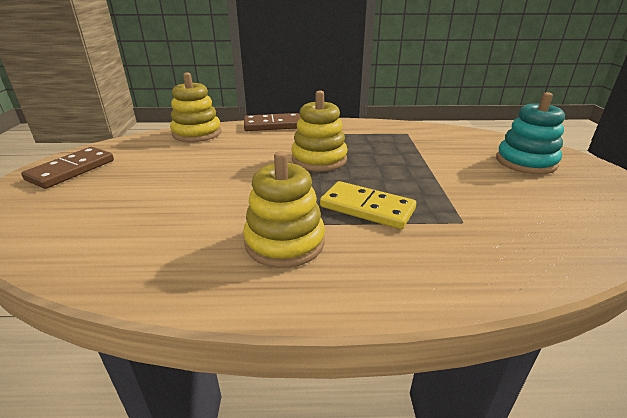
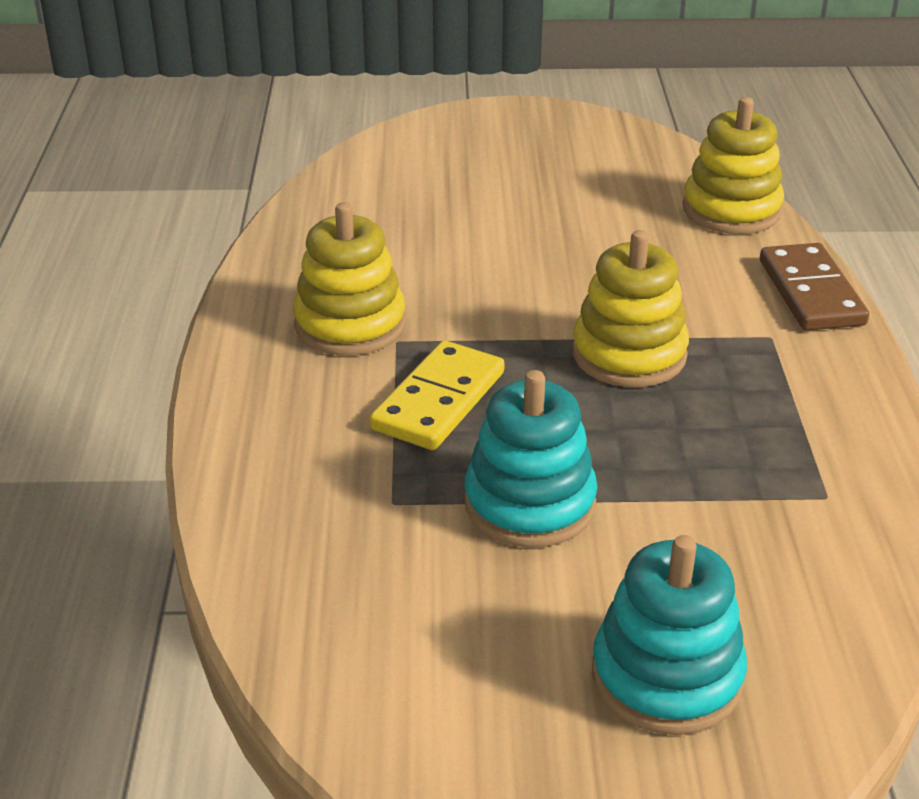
camera: 90 degrees right, 5 degrees up
brown domino [21,147,114,189] -> none
none -> turquoise stacking toy [464,370,598,548]

